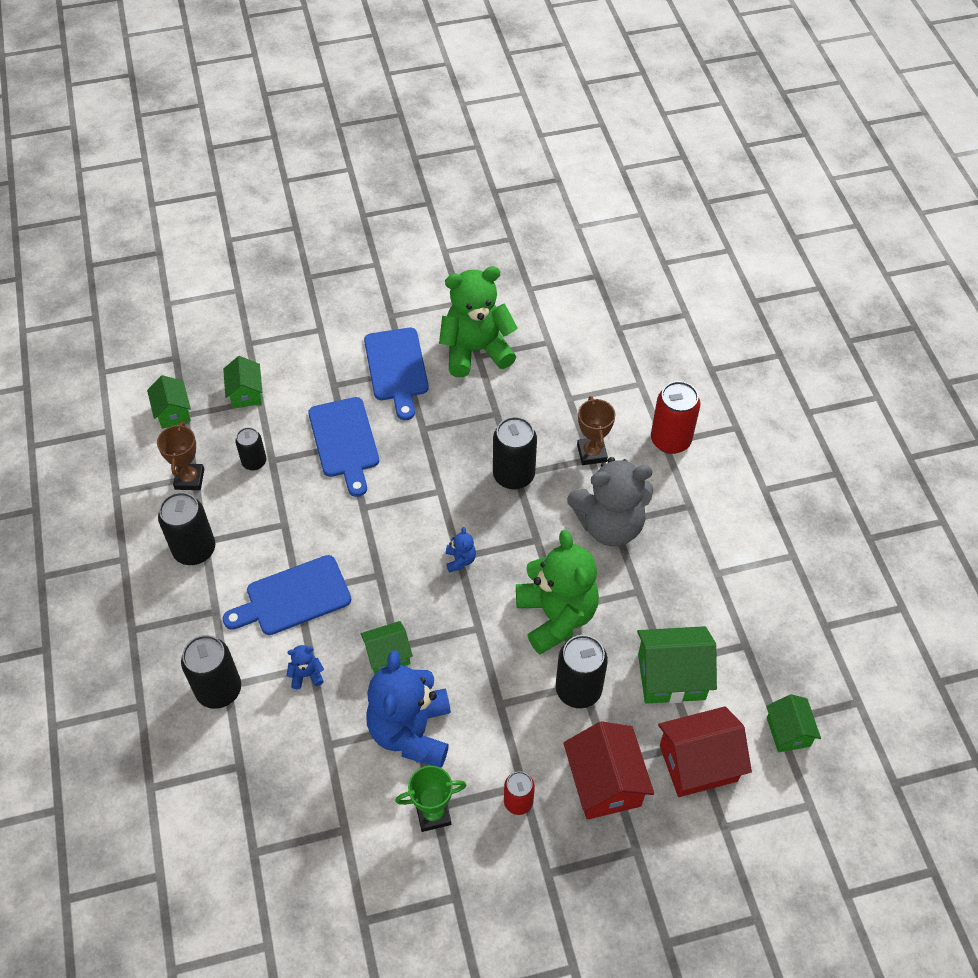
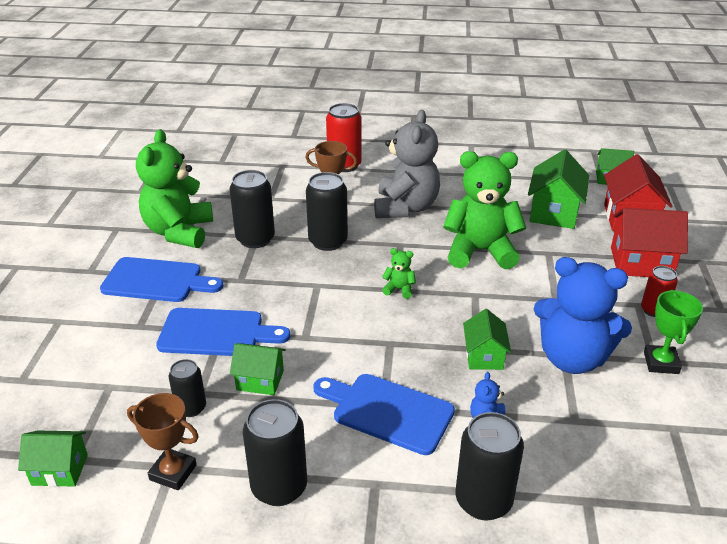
camera: 70 degrees left, 20 degrees down
green house [223,356,262,408] -> green house moved to [230,343,286,395]
blue cutting board [223,555,351,635] -> blue cutting board turned 120 degrees clockwise [313,374,455,455]
blue teddy bear [446,527,476,573] -> green teddy bear [382,248,416,299]
black can [556,635,608,708] -> black can moved to [230,170,275,248]

